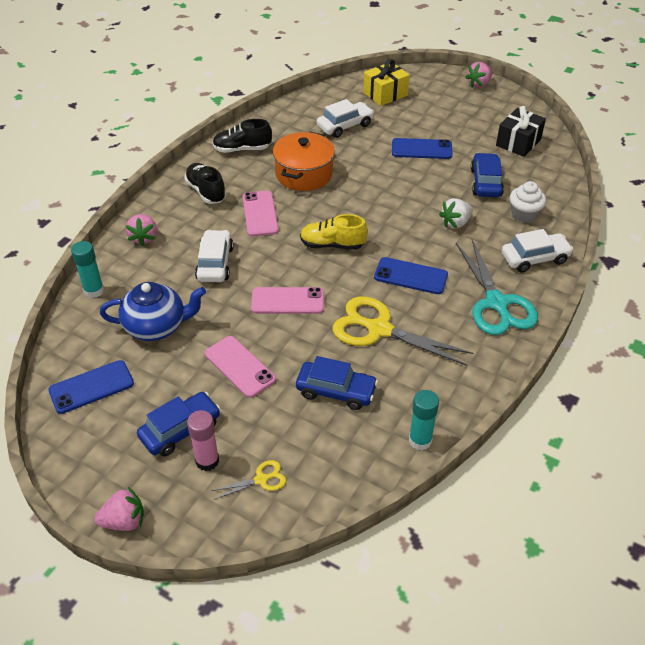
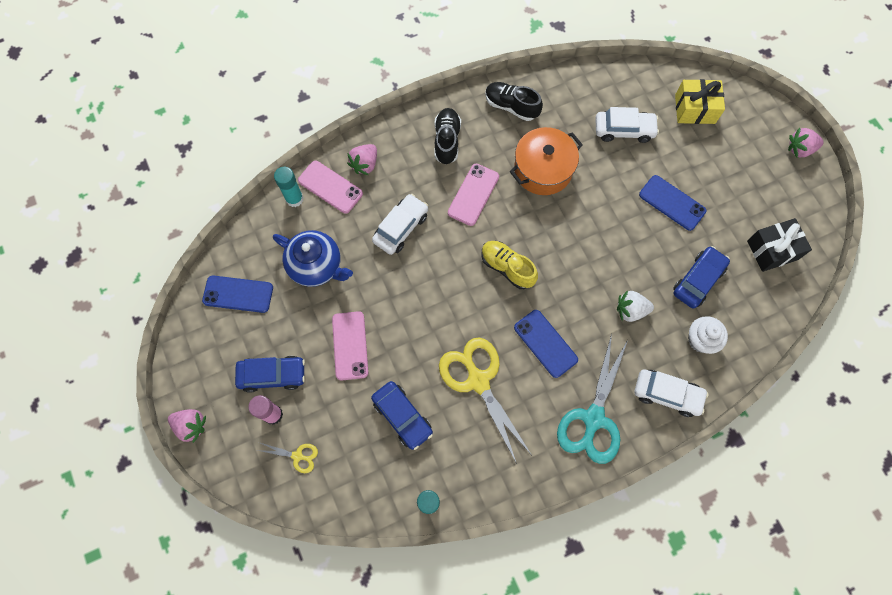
camera: 35 degrees right, 25 degrees up
pink phone [251,287,324,314] -> pink phone moved to [298,161,363,214]

